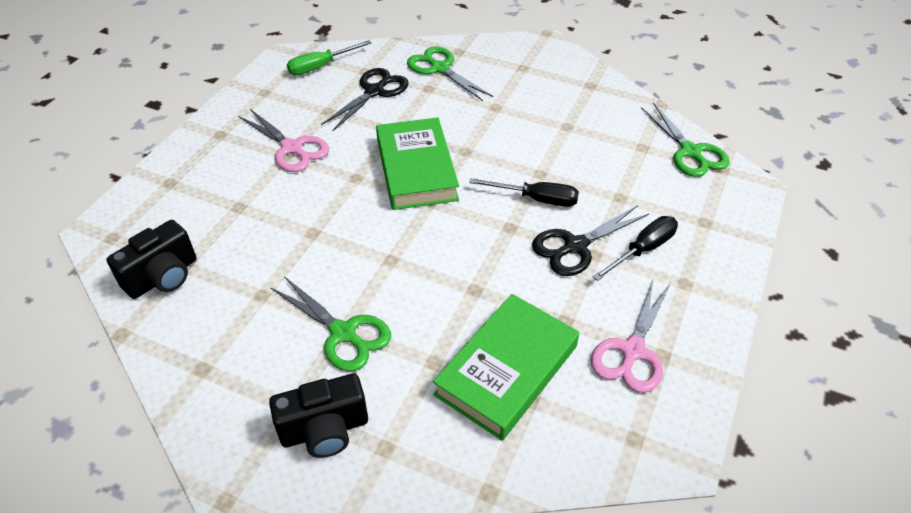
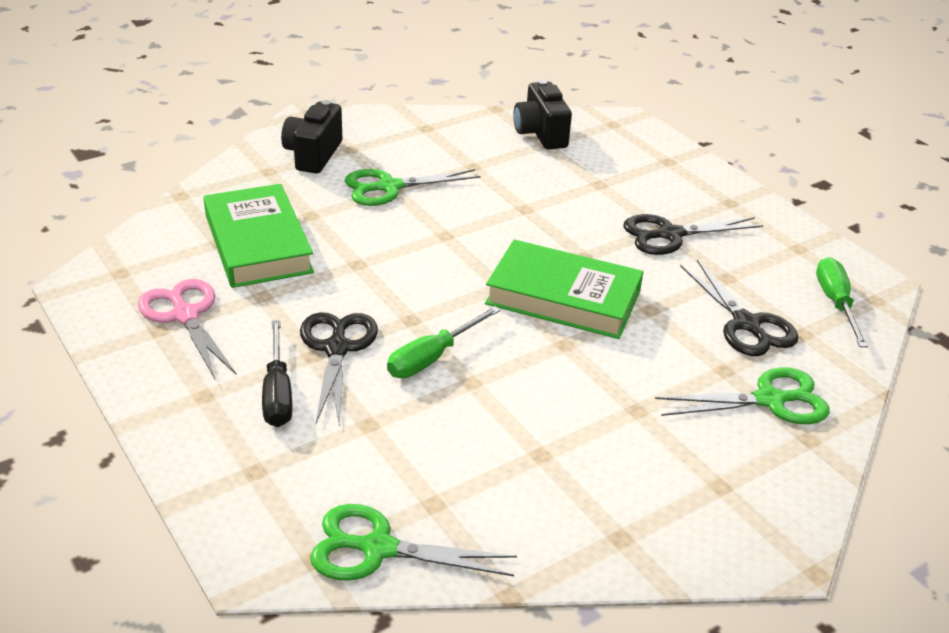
camera: 120 degrees right, 10 degrees down
pink scissors [238,109,329,172] -> black scissors [624,214,764,255]
black screwdriver [469,178,579,207] -> green screwdriver [387,306,501,378]

